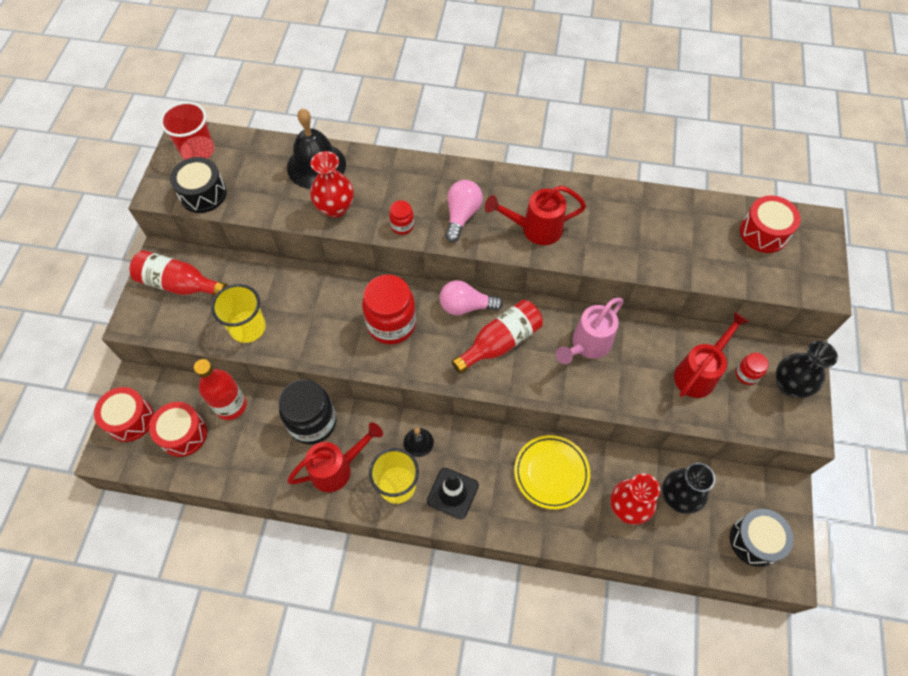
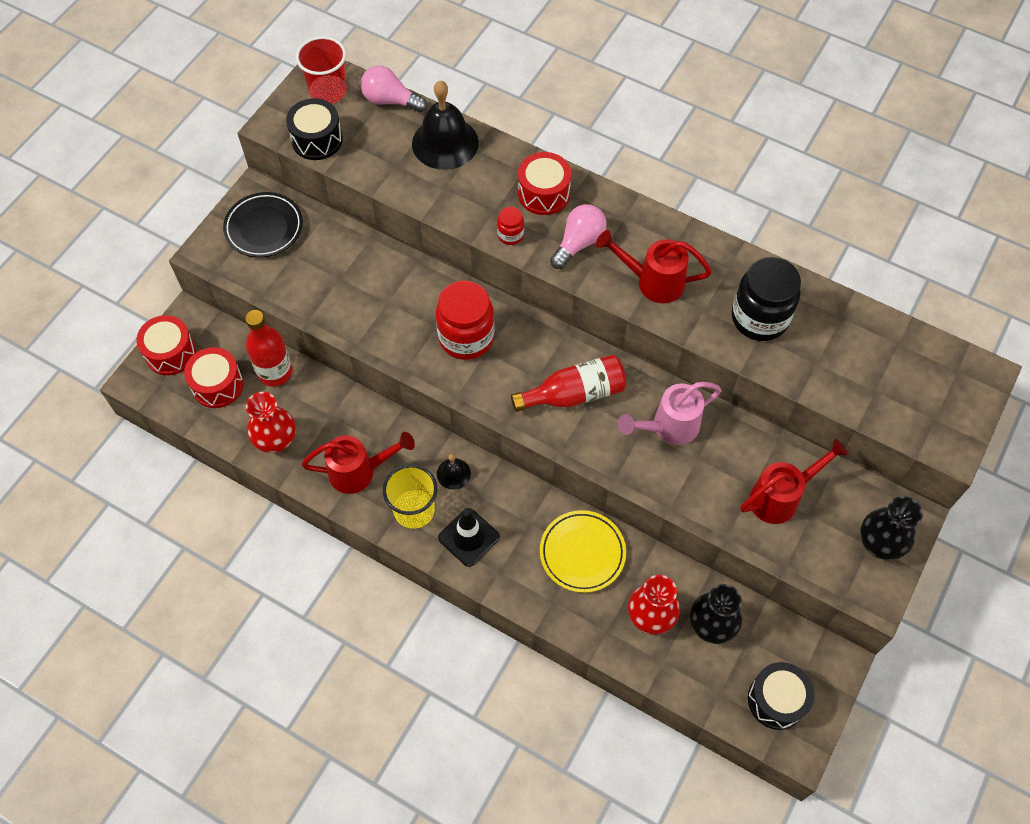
camera: 20 degrees right, 0 degrees up
red bottle [129,250,228,296] -> black plate [223,192,303,258]
yellow cup [211,284,266,343] -> none
black jar [279,379,336,444] -> black jar moved to [732,257,801,341]
red vase [310,151,354,218] -> red vase moved to [246,392,296,453]
pink light bulb [440,280,503,316] -> pink light bulb moved to [361,66,427,112]
red jar [735,353,769,385] -> none
red drum [740,196,801,253] -> red drum moved to [518,152,571,215]

